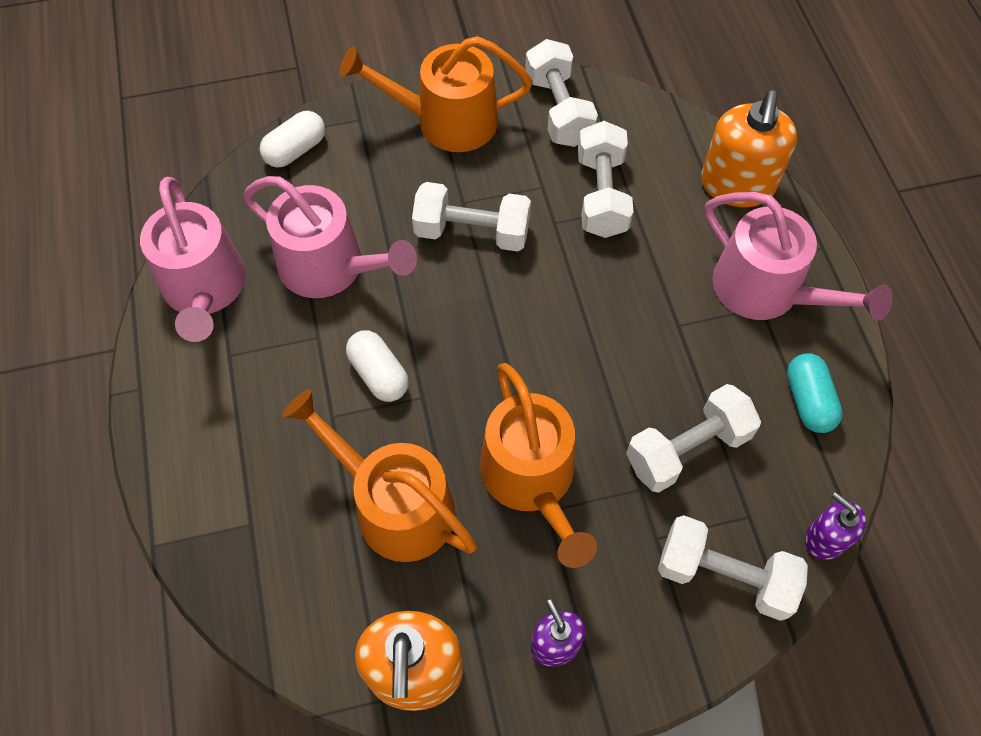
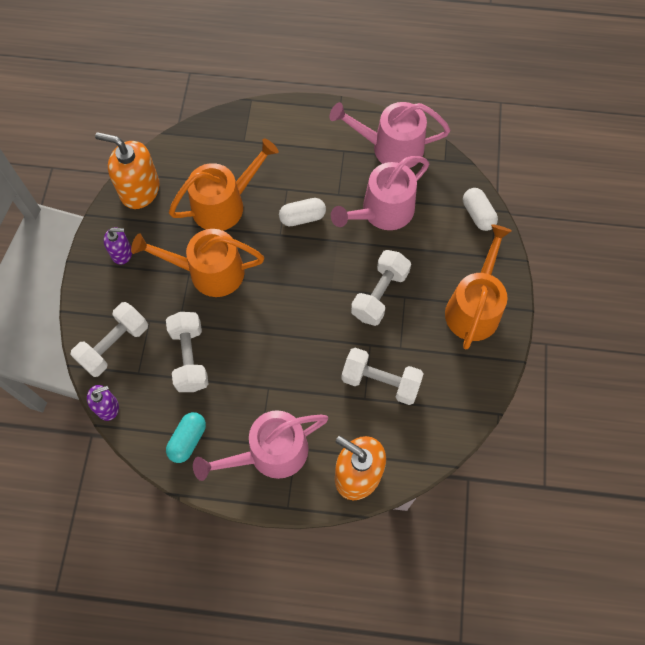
camera: 110 degrees right, 5 degrees up
white dumbbell [525,39,598,147] -> none
turquoise capsule [787,353,843,433] -> turquoise capsule turned 75 degrees counterclockwise [166,412,206,463]

